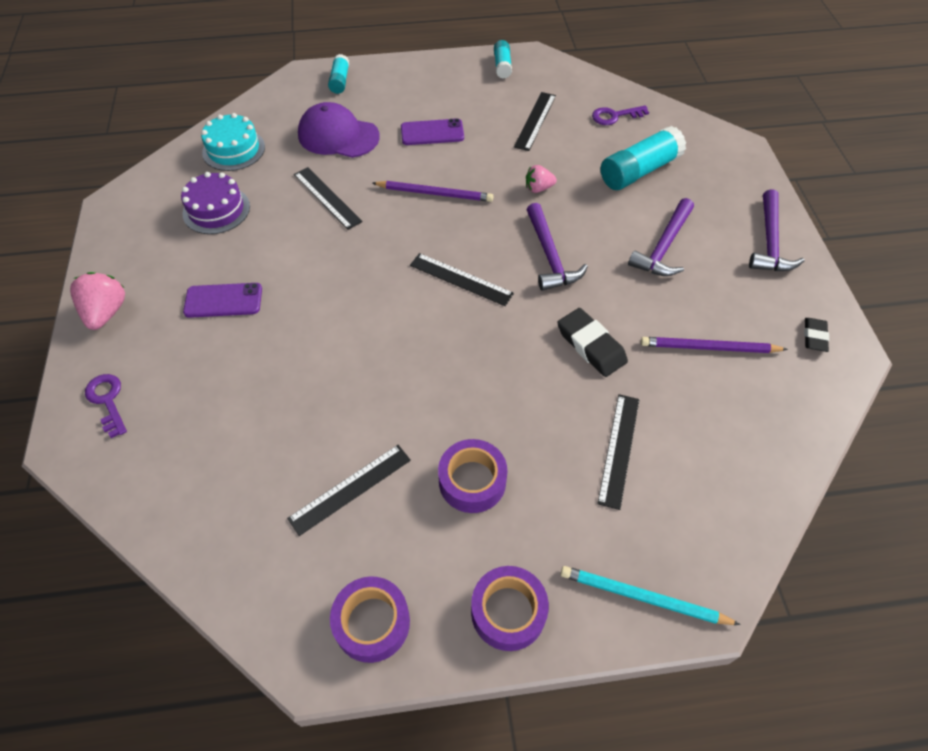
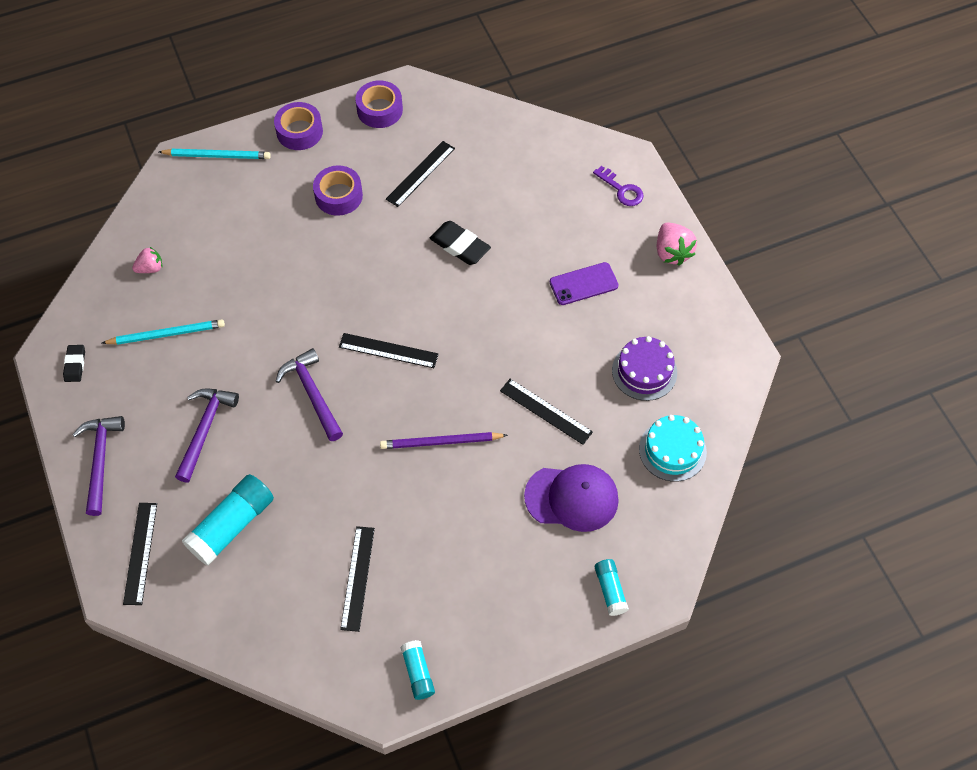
camera: 165 degrees right, 5 degrees up
purple phone [401,118,464,145] -> none
pink strawberry [526,165,557,193] -> pink strawberry moved to [132,247,162,273]
black eraser [557,308,628,377] -> black eraser moved to [430,221,491,265]
purple key [592,105,649,125] -> none
black ruler [597,394,639,510] -> black ruler moved to [123,503,157,605]
purple pencil [641,337,788,353] -> turquoise pencil [102,319,225,345]

